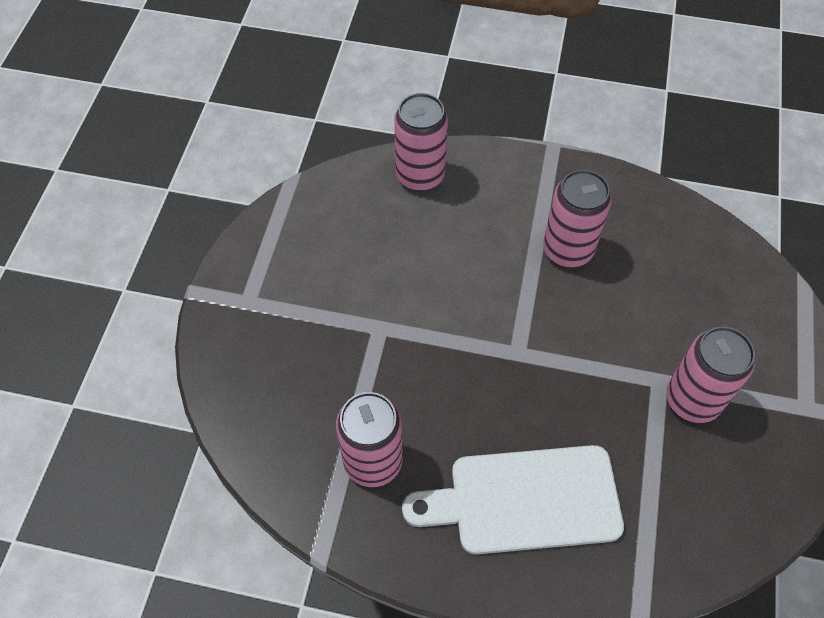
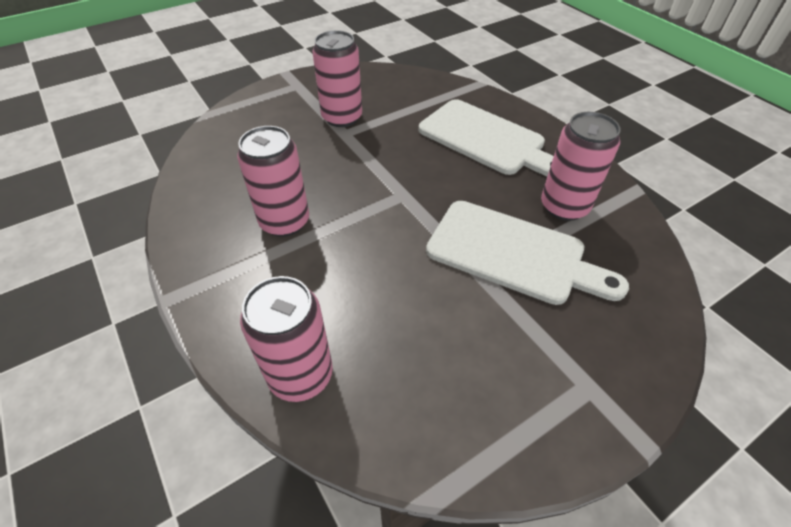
camera: 135 degrees left, 10 degrees down
none -> white cutting board [426,201,629,305]

